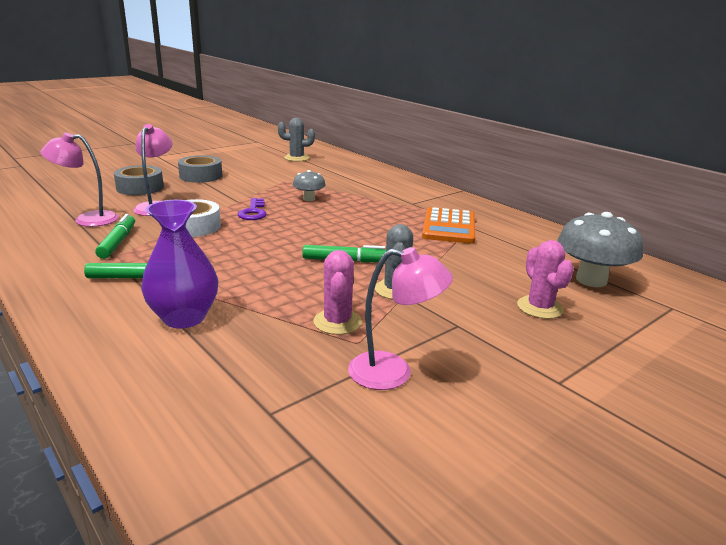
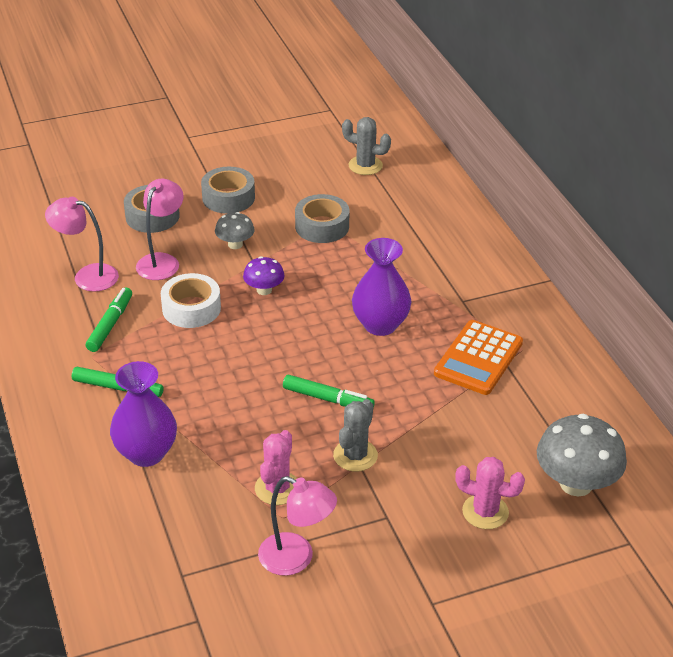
camera: 20 degrees right, 15 degrees up
purple key [238,198,266,220] -> purple mushroom [243,256,285,295]
grey mushroom [293,170,326,201] -> grey mushroom moved to [215,212,255,249]
pink cactus [517,240,574,319] -> pink cactus turned 75 degrees counterclockwise [455,457,525,529]
none -> grey tape [295,194,349,243]
none -> purple vase [352,238,411,336]

